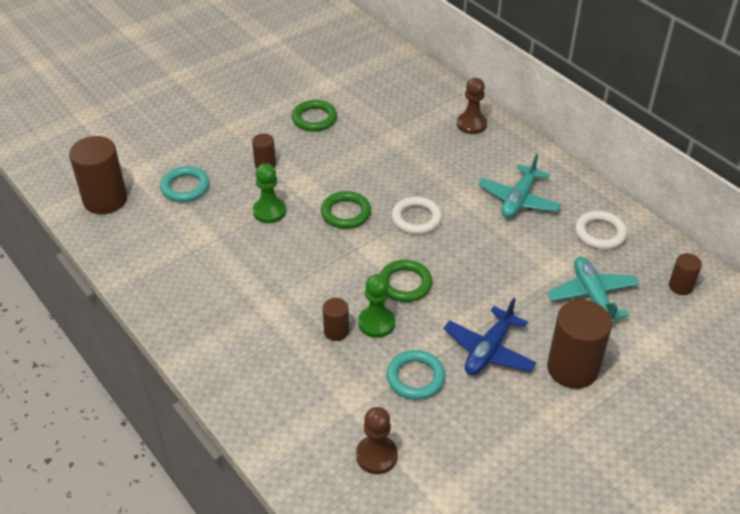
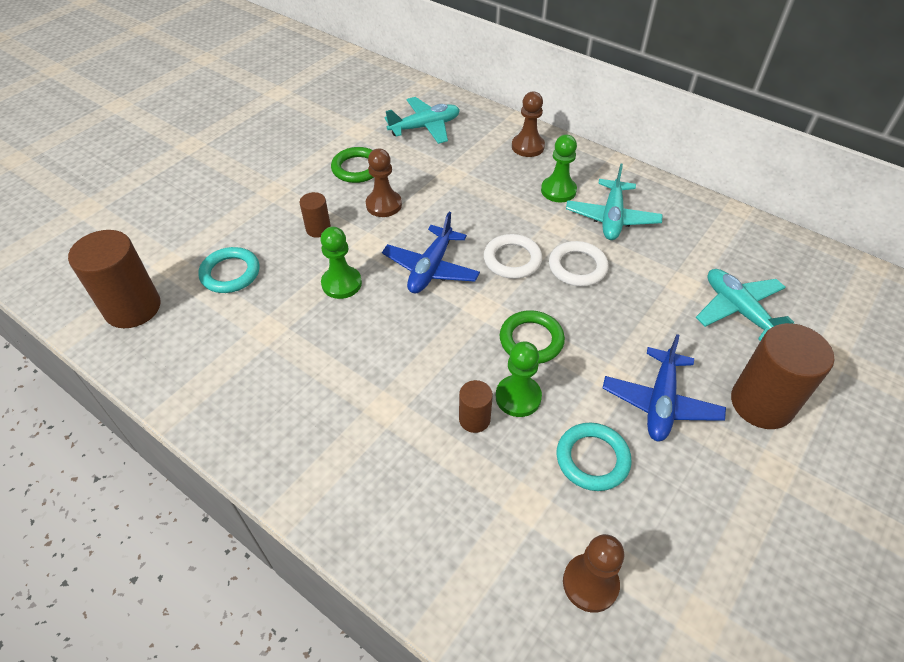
camera: 15 degrees left, 5 degrees up
green ring [321,191,371,229] -> blue plane [382,212,480,294]
white ring [575,211,627,250] -> white ring moved to [549,241,608,287]
brown cylinder [669,253,702,295] -> none
none -> brown pawn [366,148,402,217]
none -> turquoise plane [385,97,460,144]
none -> green pawn [541,135,577,202]

